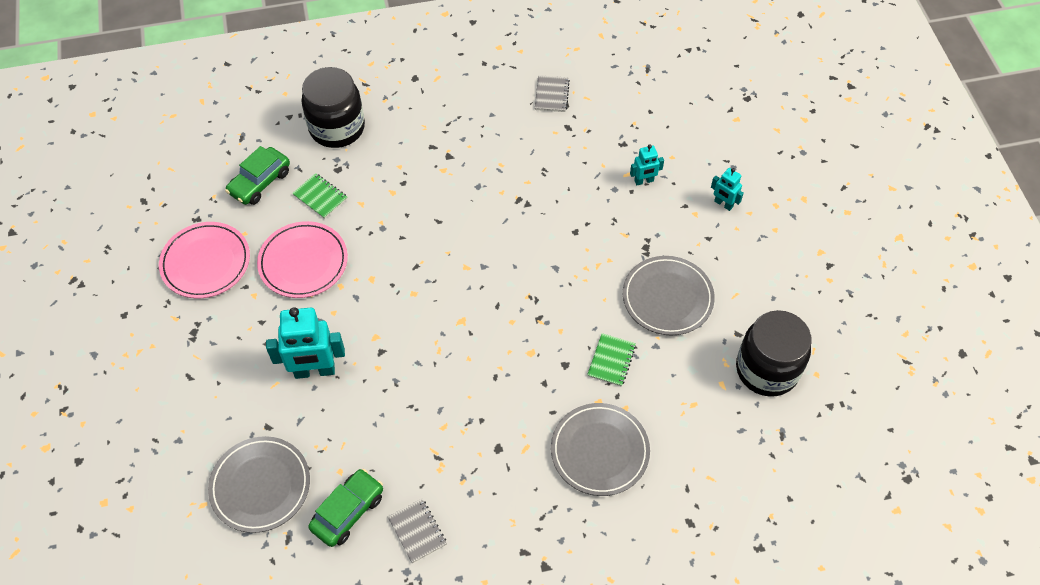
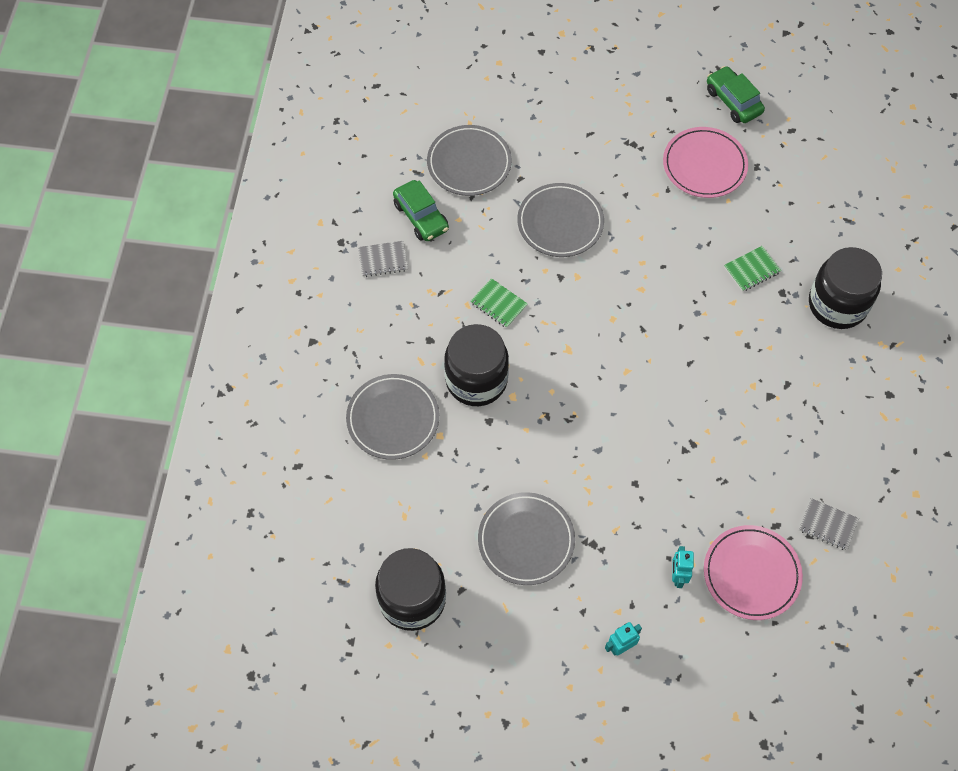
camera: 110 degrees right, 5 degrees up
green car [225,146,290,205] -> green car moved to [707,66,765,123]
pink plate [257,221,348,298] -> pink plate moved to [704,525,803,620]
turquoise robot [266,307,345,379] -> grey plate [517,183,604,257]
green notebook [587,333,636,387] -> green notebook moved to [471,278,528,328]
none -> black jar [444,324,509,406]

